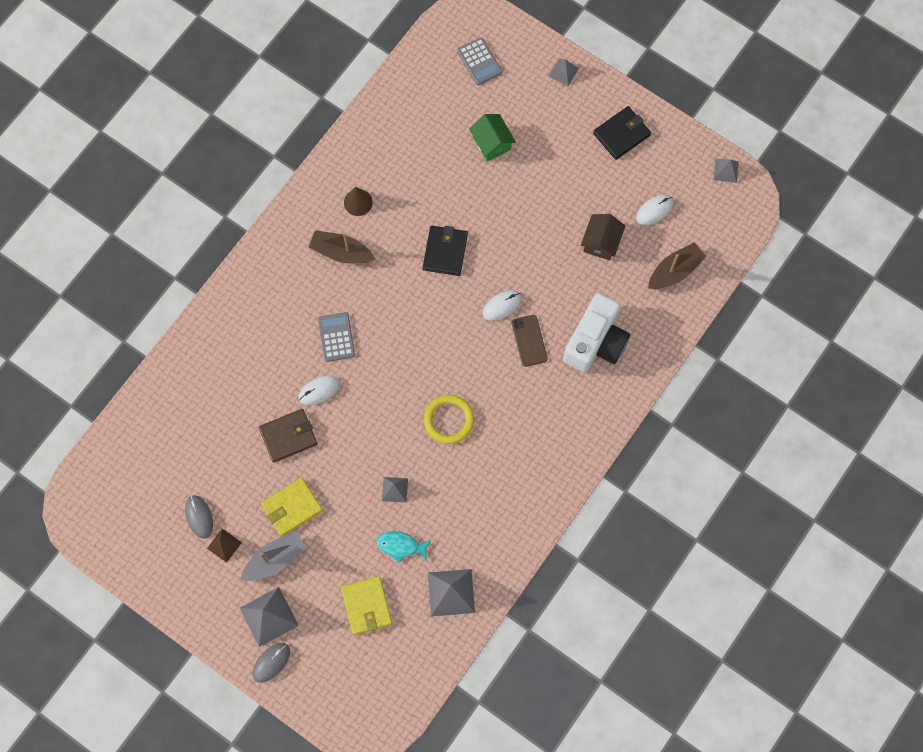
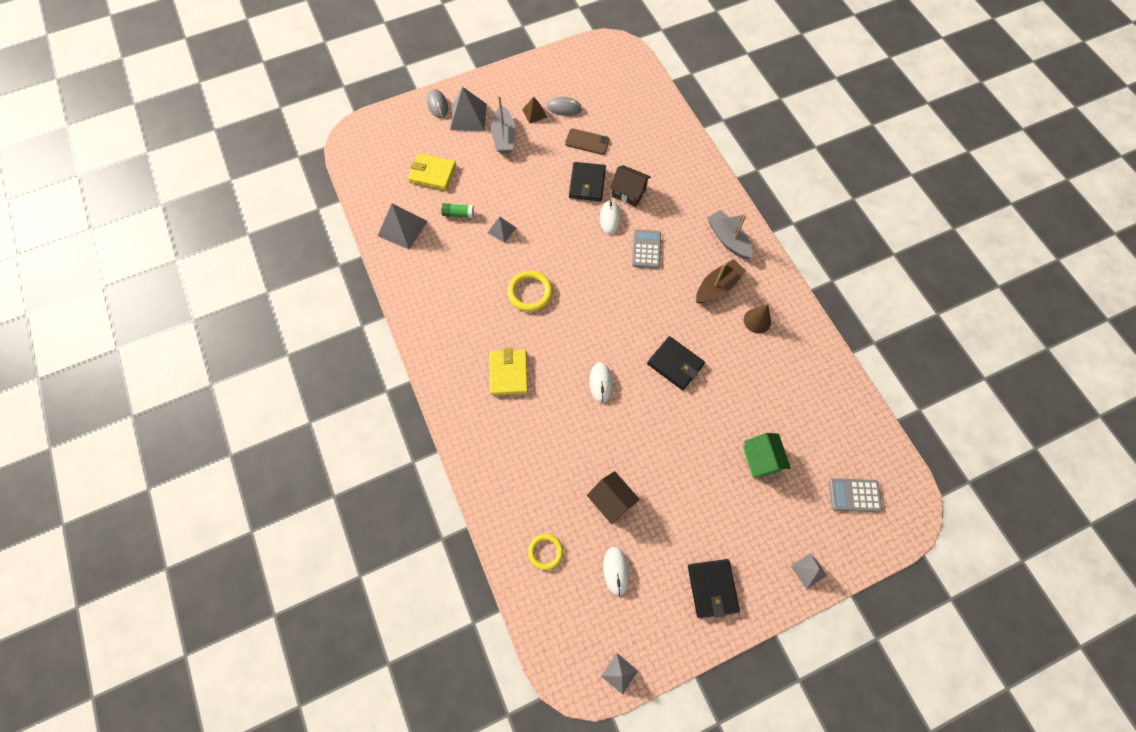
camera: 120 degrees right, 5 degrees down
brown wallet [259,409,318,463] -> black wallet [569,162,606,201]
yellow wallet [261,477,323,537] -> yellow wallet moved to [489,348,528,395]
grey calculator [318,312,355,362] -> grey calculator turned 105 degrees counterclockwise [632,229,661,269]
turquoise fish [377,531,432,563] -> green glue stick [441,203,474,218]
green house [469,114,516,161] -> green house turned 75 degrees clockwise [743,433,791,478]
brown phone [512,315,548,367] -> brown phone moved to [565,128,610,155]
white camera [563,293,630,372] -> none
brown boat [648,242,707,289] -> yellow ring [528,534,563,570]
none -> brown house [610,165,651,207]
none -> grey boat [707,210,753,259]

